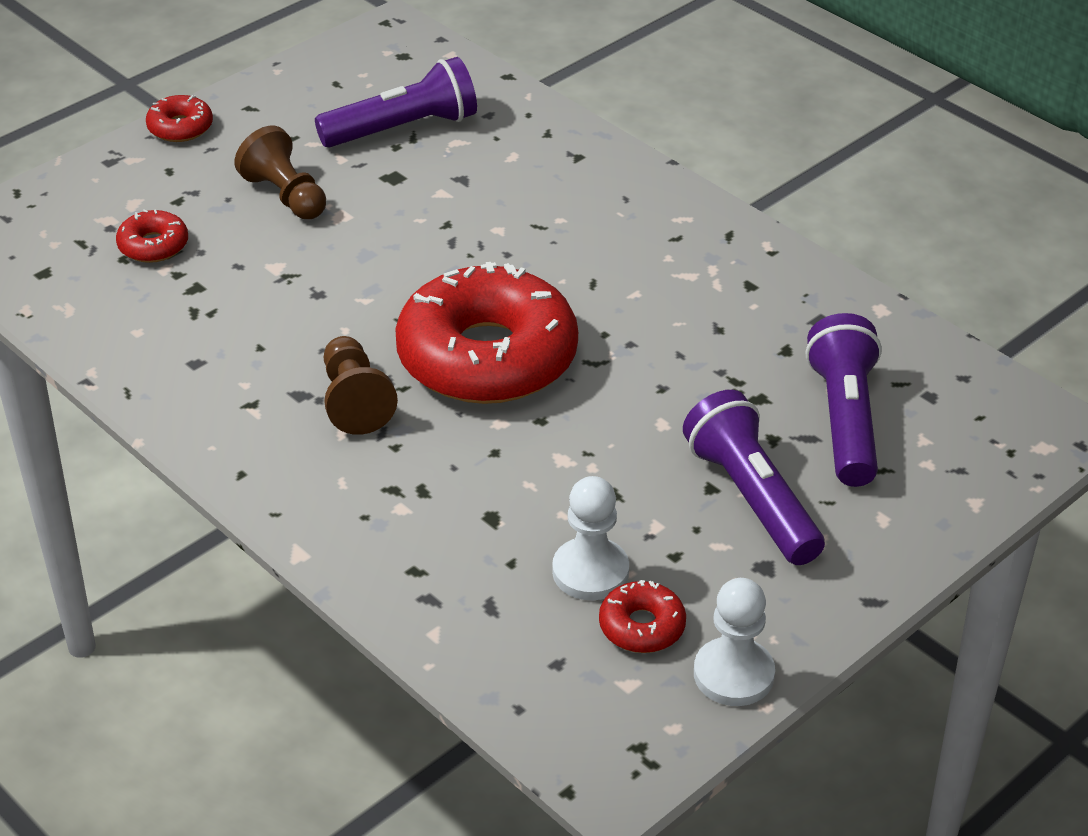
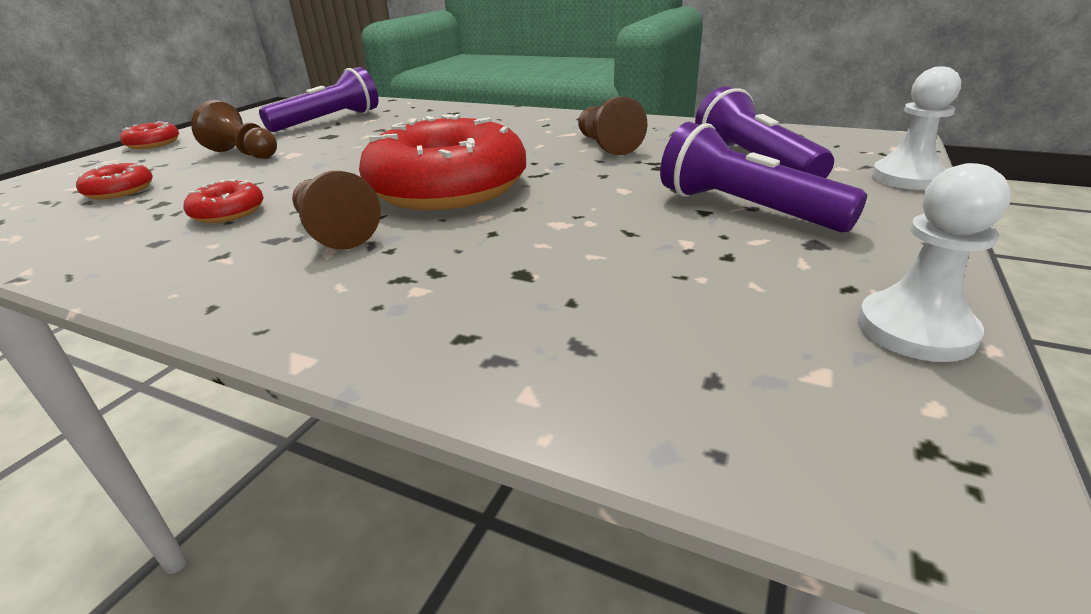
camera: 20 degrees left, 10 degrees down
white pawn [552,476,629,600] -> white pawn moved to [871,66,961,190]
red donut [599,580,686,653] -> red donut moved to [184,179,264,223]
none -> brown pawn [578,97,647,155]

